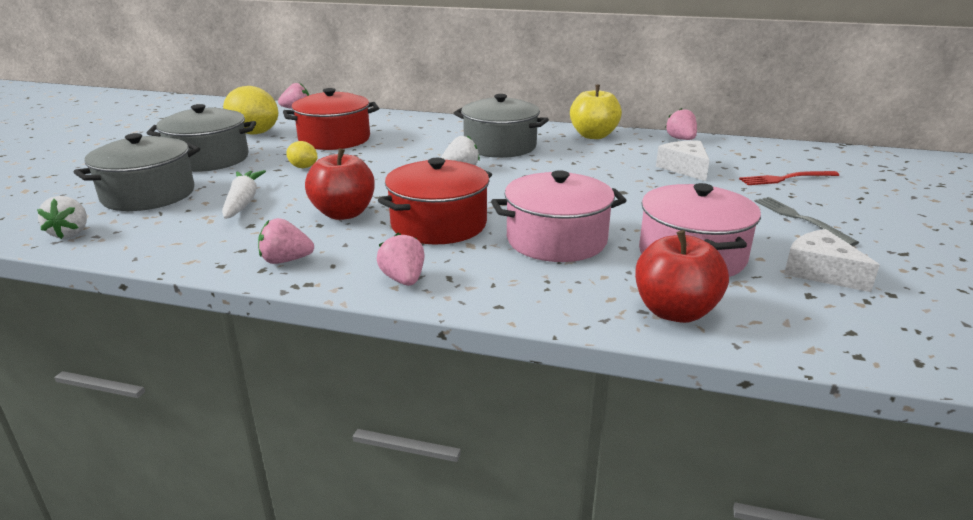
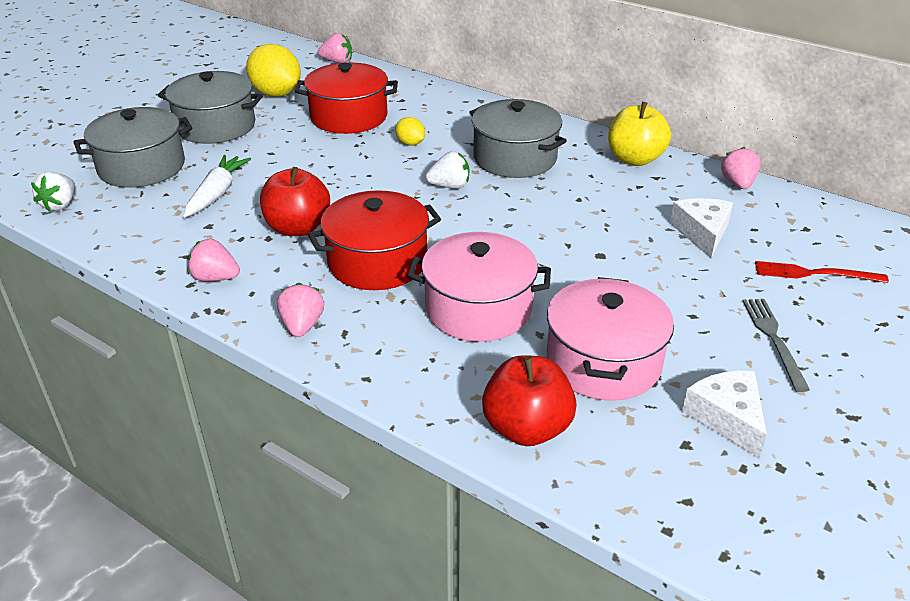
camera: 20 degrees right, 10 degrees up
yellow lemon [286,141,318,168] -> yellow lemon moved to [395,117,425,146]

